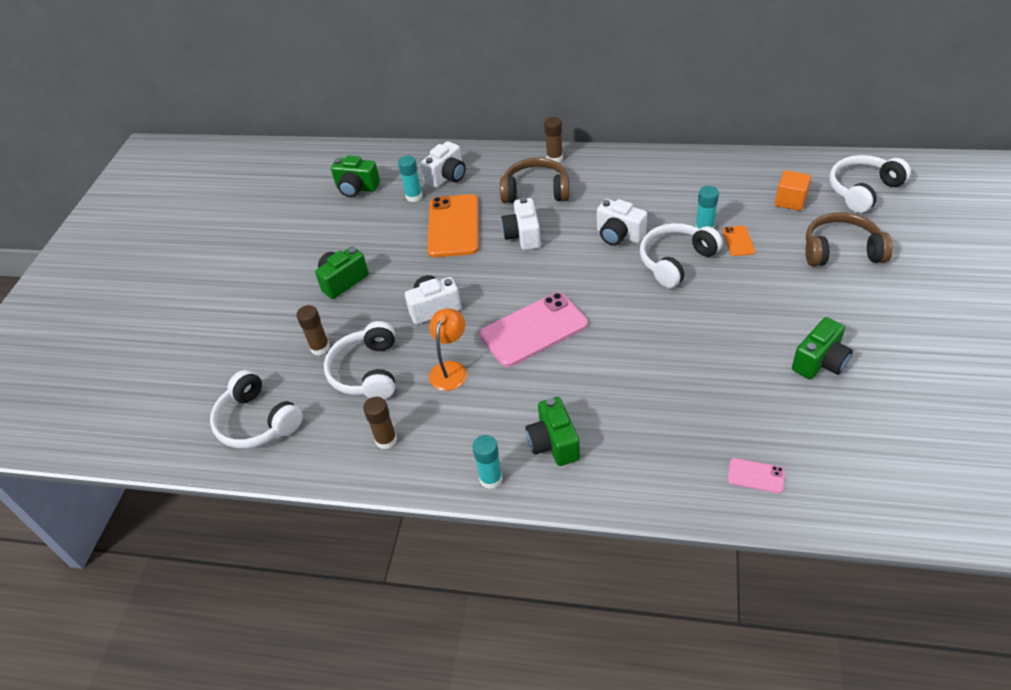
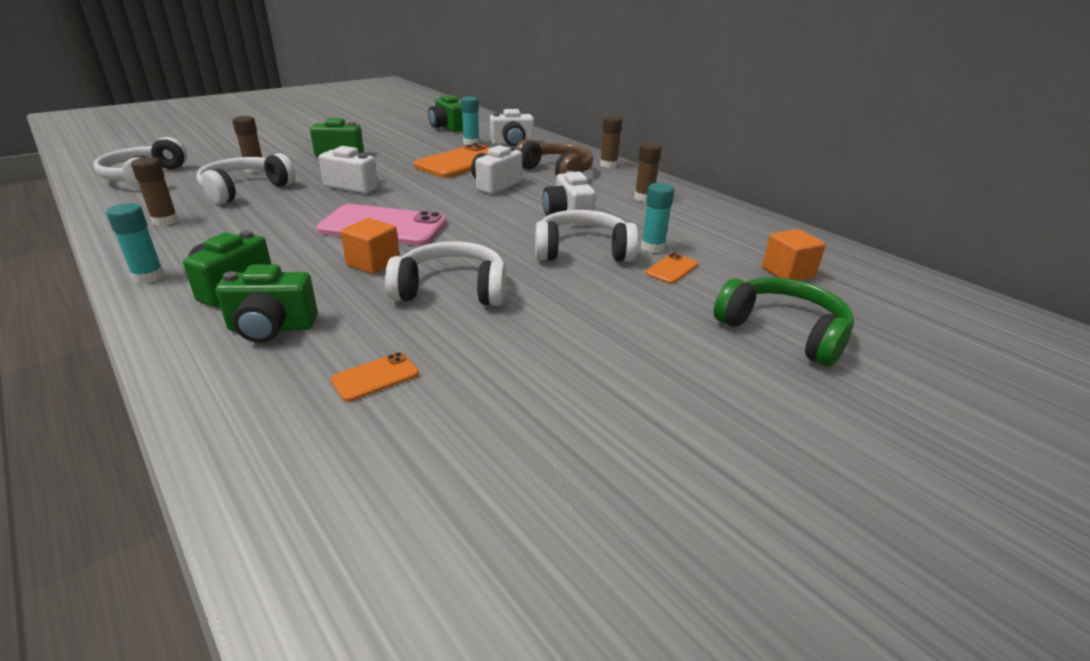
camera: 35 degrees right, 15 degrees down
orange lamp [429,308,467,391] -> none
pink phone [727,458,785,493] -> none
green camera [792,317,853,379] -> green camera moved to [216,264,318,343]
brown headphones [805,212,893,266] -> green headphones [714,277,854,367]
white headphones [829,155,911,213] -> white headphones moved to [385,241,506,306]
none -> orange phone [330,352,419,402]
none -> orange cube [341,218,400,274]
none -> brown glue stick [634,142,662,202]

